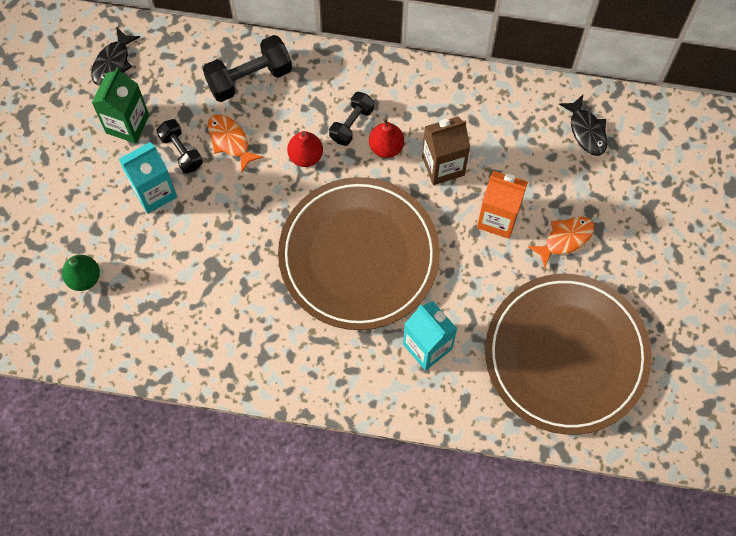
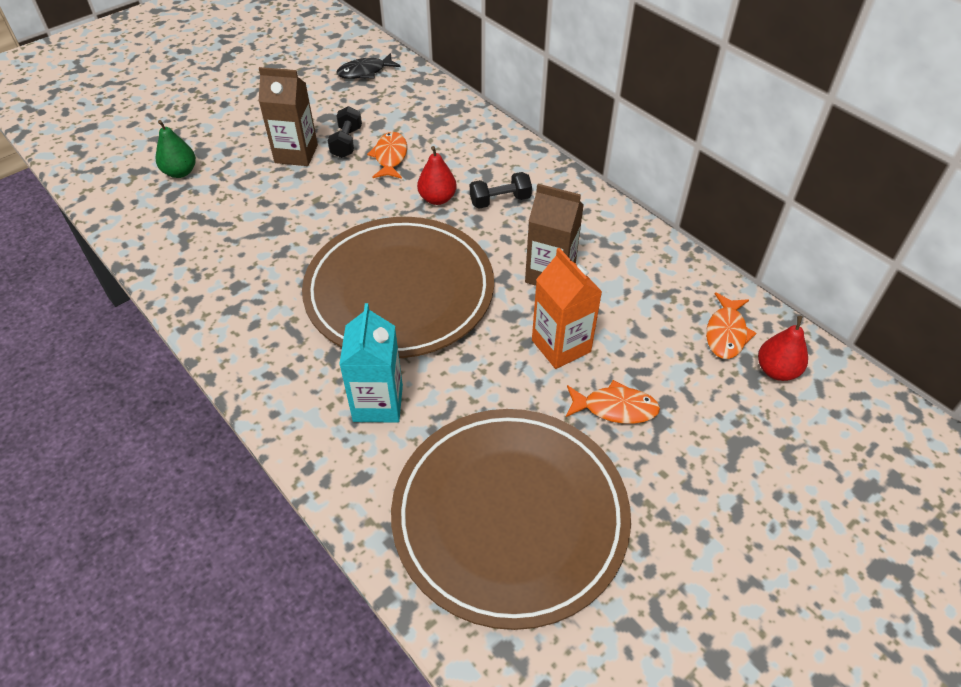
camera: 40 degrees right, 20 degrees down
green carton [92,67,149,144] -> none
turquoise carton [119,142,177,214] -> brown carton [259,67,318,166]
black dumbbell [203,35,292,102] -> none
red pear [369,118,404,158] -> red pear moved to [758,316,808,381]
black fish [559,95,607,156] -> orange fish [706,292,757,359]

